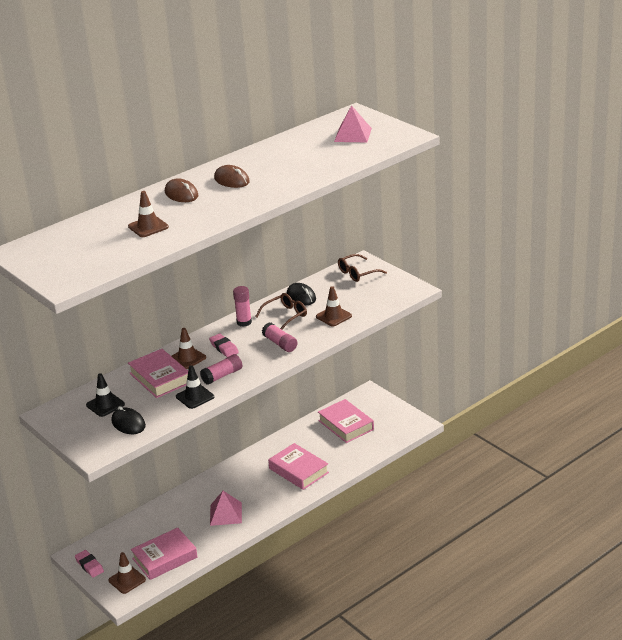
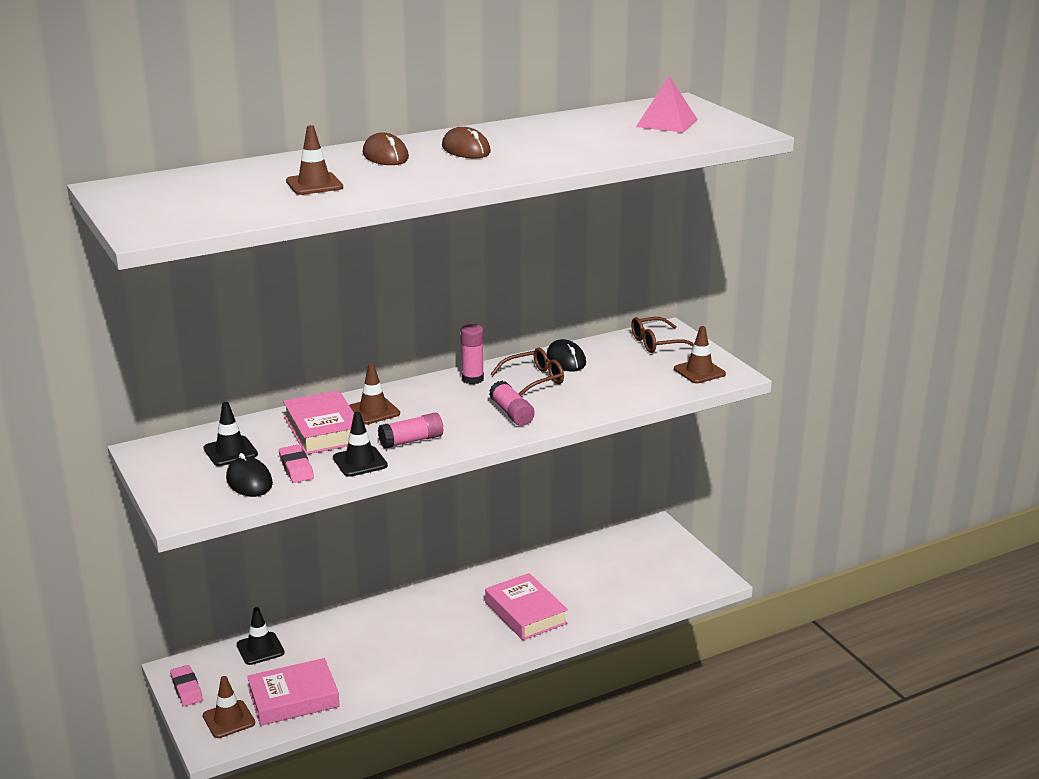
camera: 10 degrees right, 5 degrees down
pink eraser [209,334,239,357] -> pink eraser moved to [279,445,314,483]
pink pyramid [210,491,242,526] -> none
brown traffic cone [316,286,352,326] -> brown traffic cone moved to [674,326,726,383]
pink book [318,399,374,443] -> none
none -> black traffic cone [237,607,285,665]

